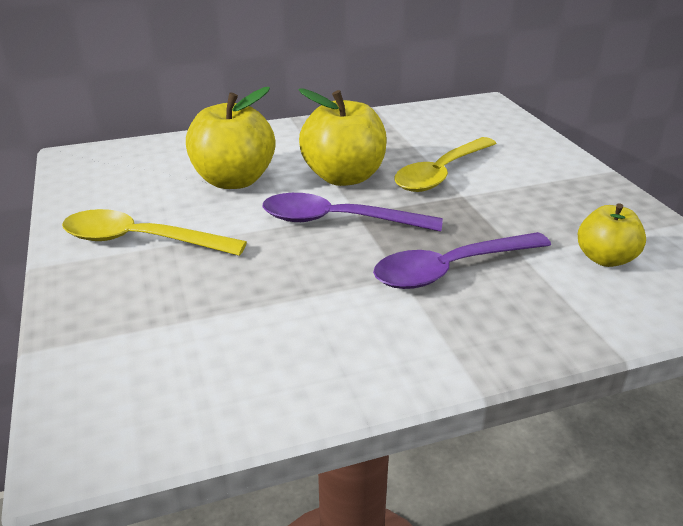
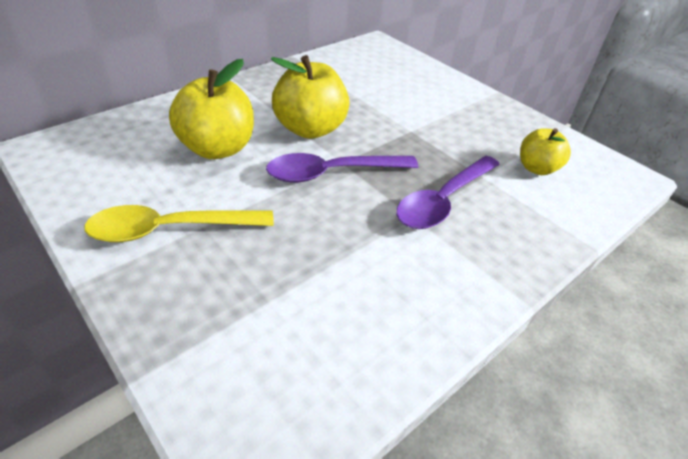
camera: 25 degrees left, 10 degrees up
yellow spoon [394,137,496,192] -> none

